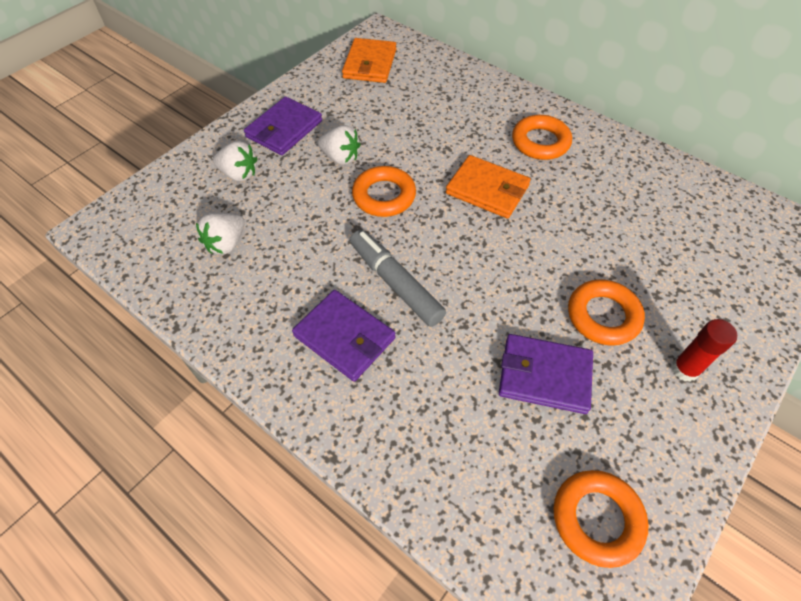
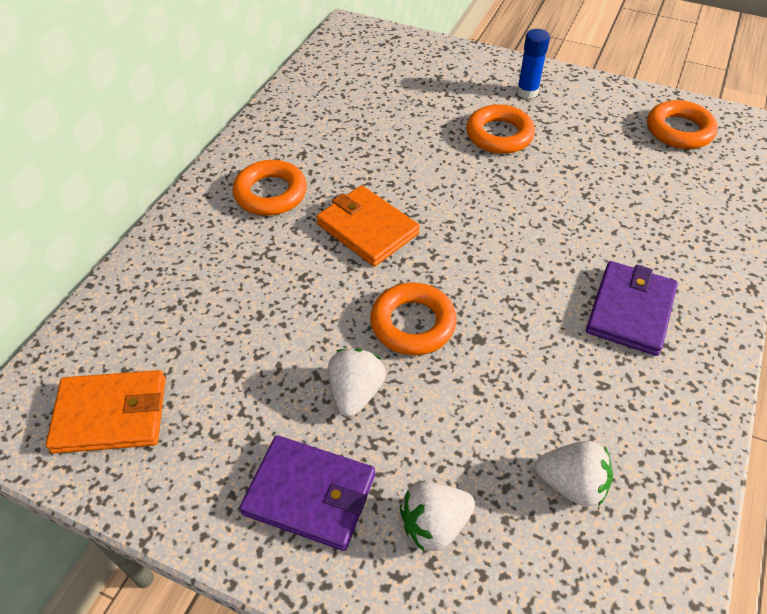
camera: 105 degrees left, 5 degrees down
white strawberry [213,141,258,181] -> white strawberry turned 120 degrees counterclockwise [400,482,475,551]
grey marker [350,230,446,327] -> none
orange wallet [446,155,531,219] -> orange wallet turned 60 degrees counterclockwise [316,185,420,267]
purple wallet [499,334,593,414] -> none
red glue stick [671,319,737,382] -> blue glue stick [517,29,550,99]

